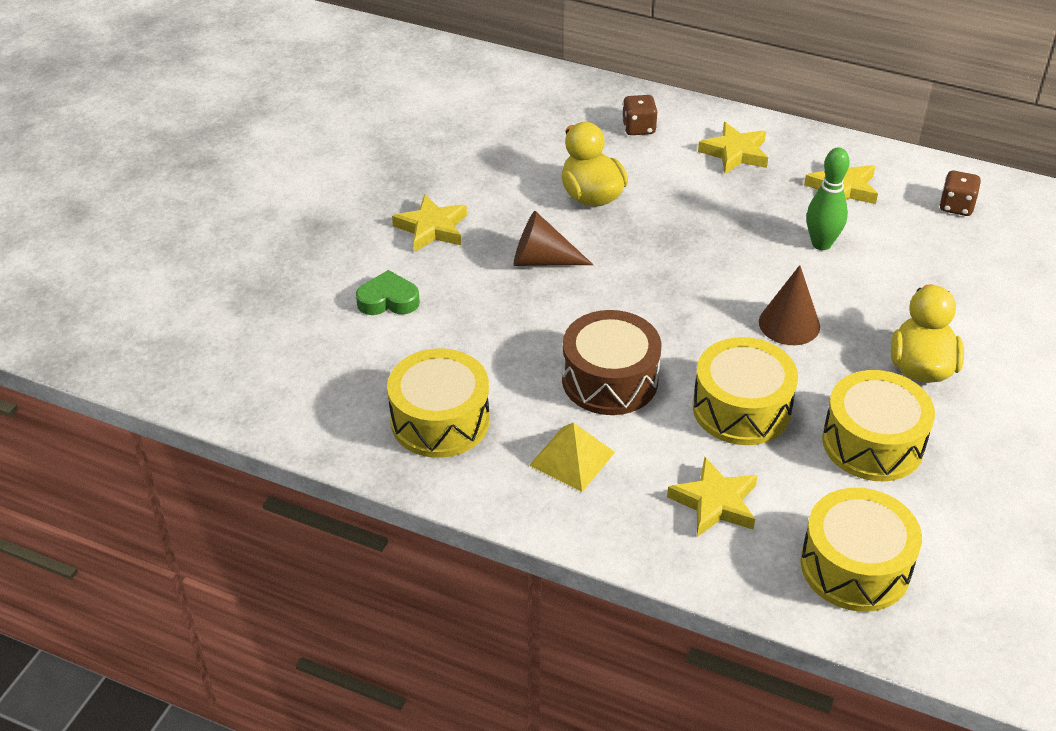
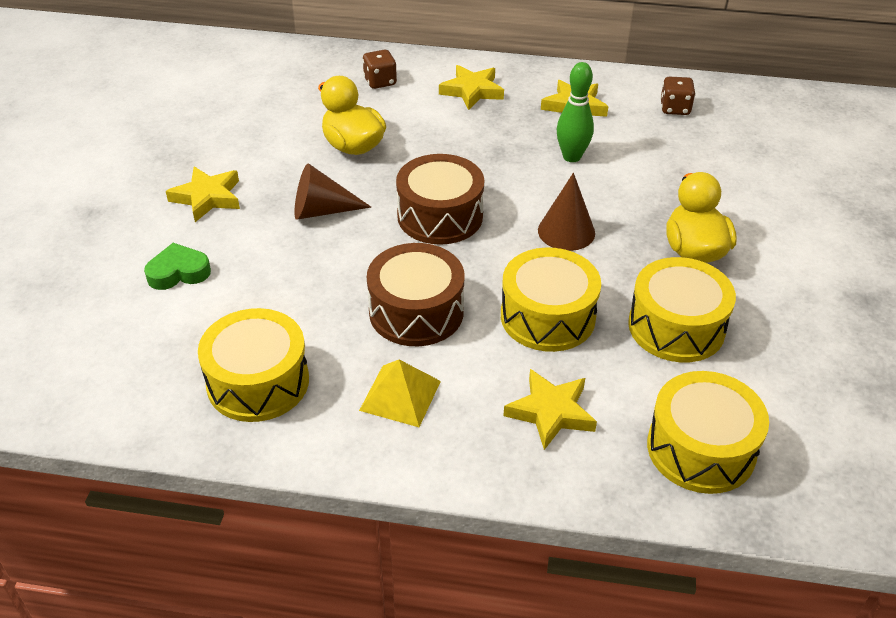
camera: 15 degrees left, 0 degrees up
none -> brown drum [396,154,484,245]

